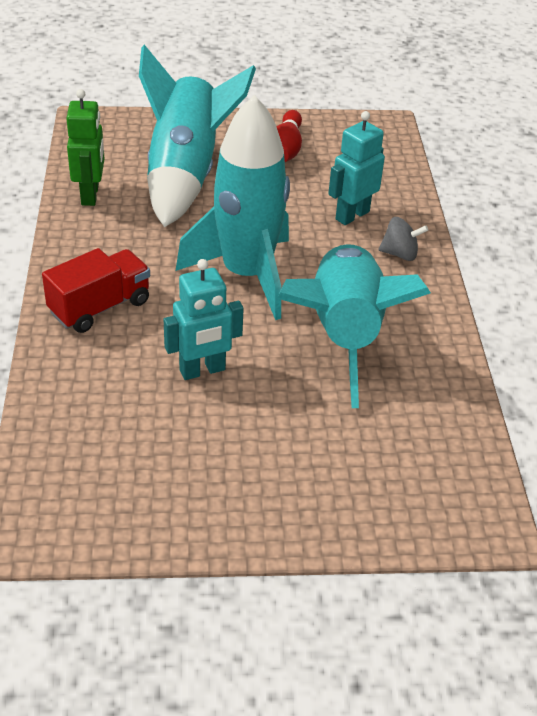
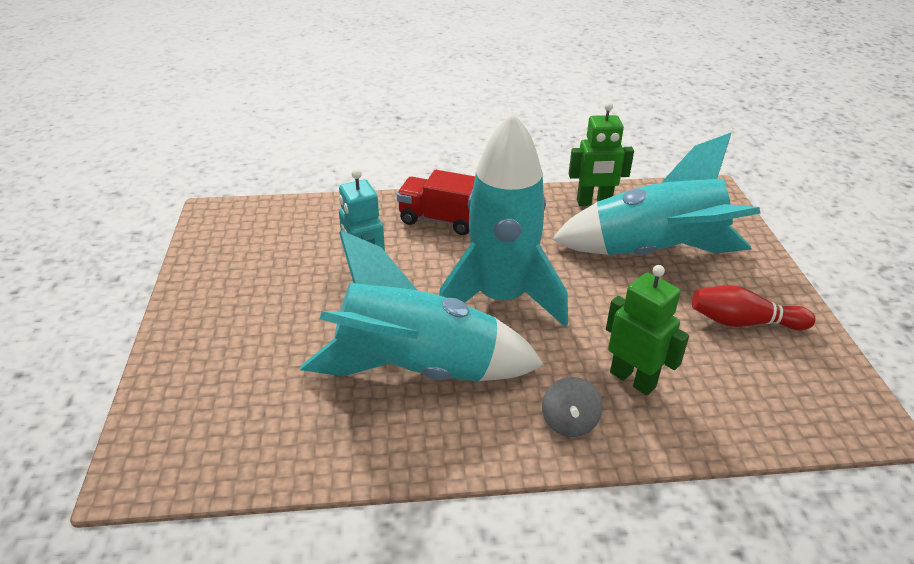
camera: 90 degrees right, 5 degrees down
red truck [42,248,150,333] -> red truck turned 150 degrees clockwise [397,170,475,235]
turquoise robot [328,111,385,225] -> green robot [606,265,689,395]

